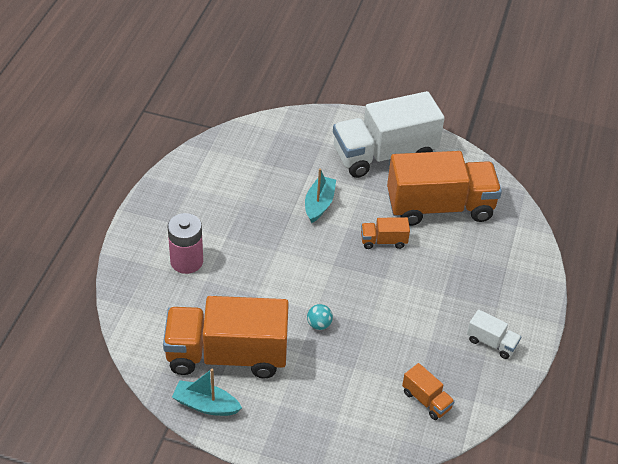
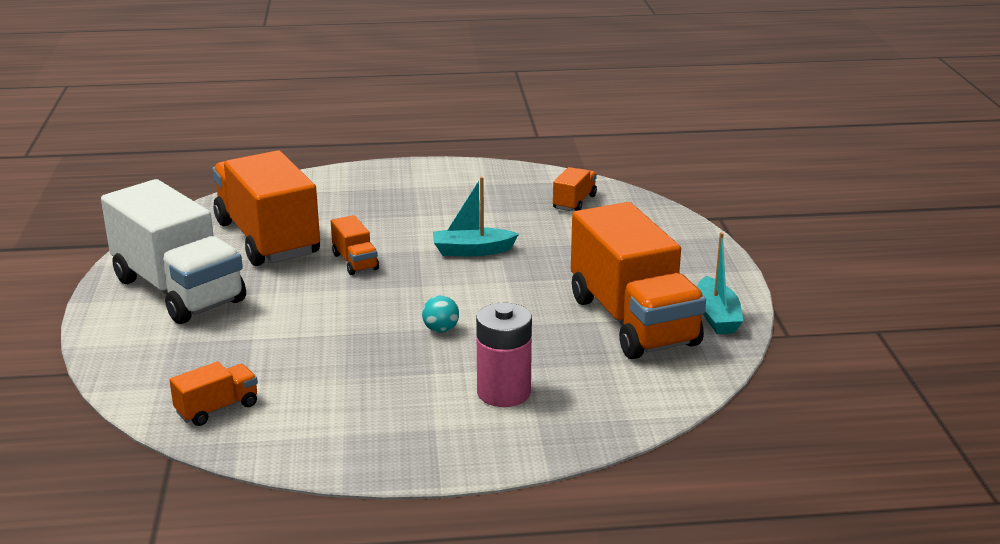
camera: 110 degrees left, 20 degrees down
turquoise boat [305,168,336,223] -> turquoise boat moved to [433,177,519,256]
turquoise ball [307,304,333,330] -> turquoise ball moved to [422,295,459,333]
white truck [467,309,521,359] -> none
none -> orange truck [169,362,258,426]

